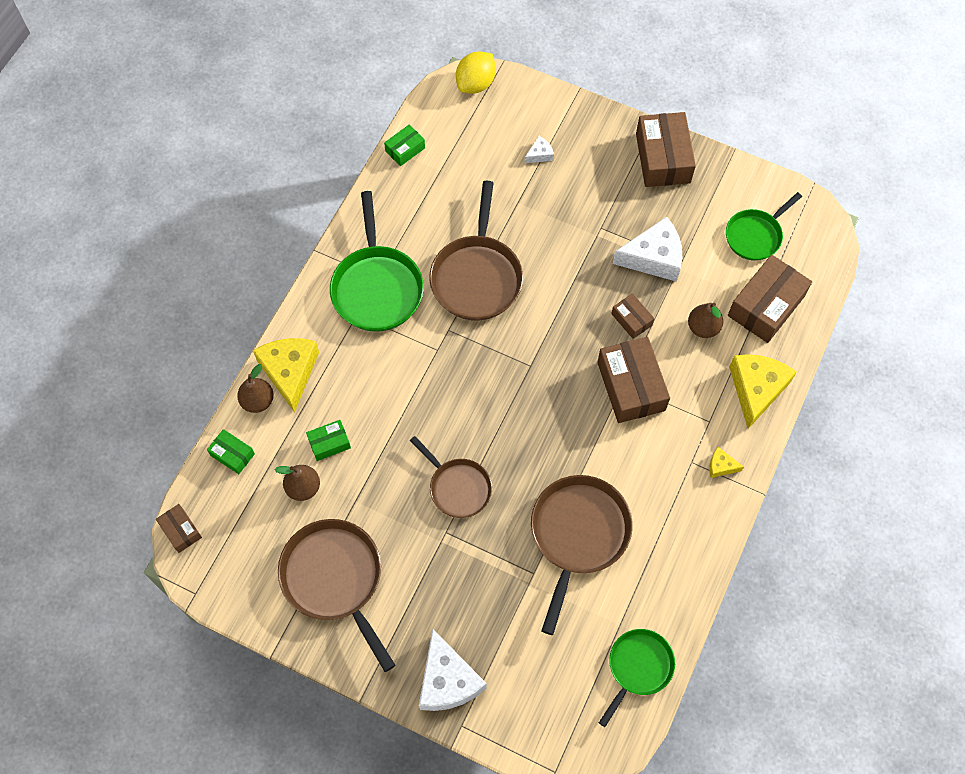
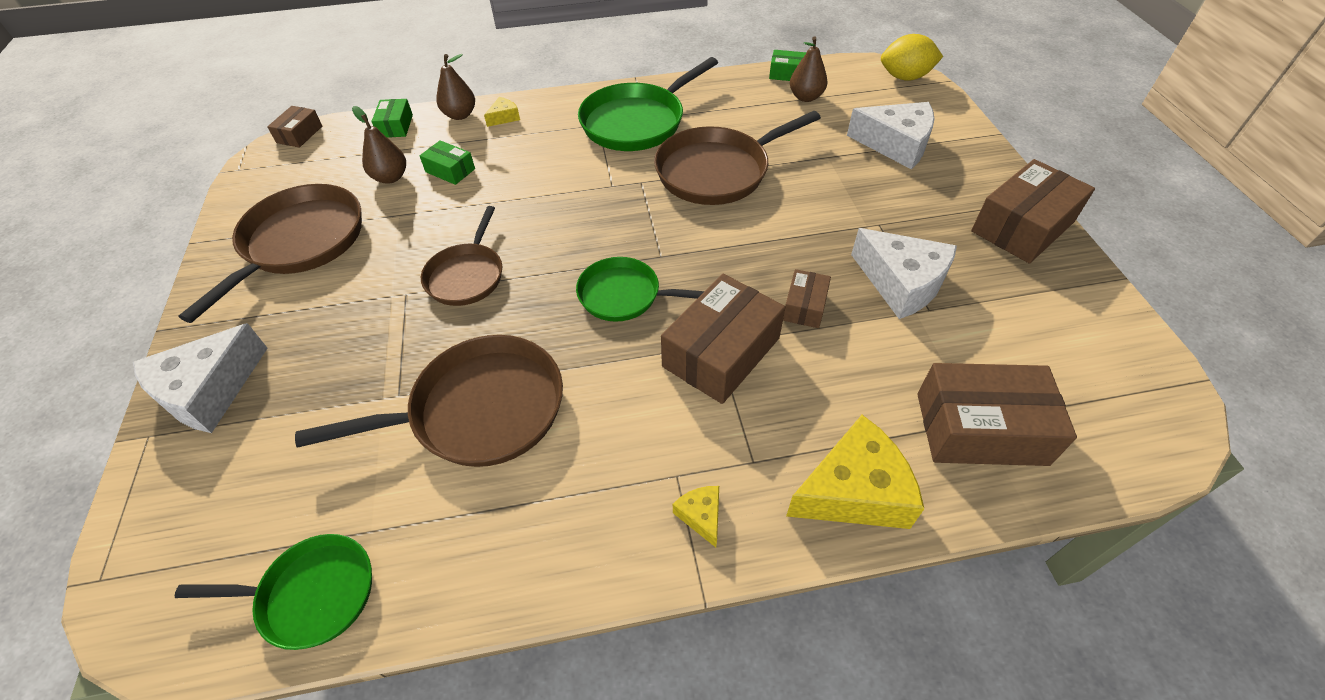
camera: 55 degrees right, 15 degrees down
yellow cheese [253,338,319,413] -> yellow cheese [484,97,520,127], size x0.46
white cheese [525,136,554,163] -> white cheese [847,102,934,169], size x2.19
brown pear [688,303,723,338] -> brown pear moved to [790,36,827,102]
green pan [726,192,802,261] -> green pan moved to [576,257,705,322]

